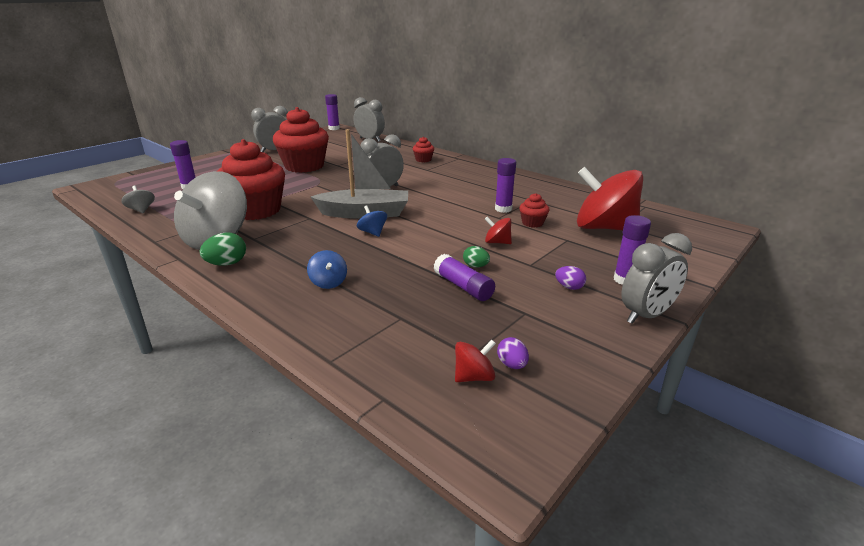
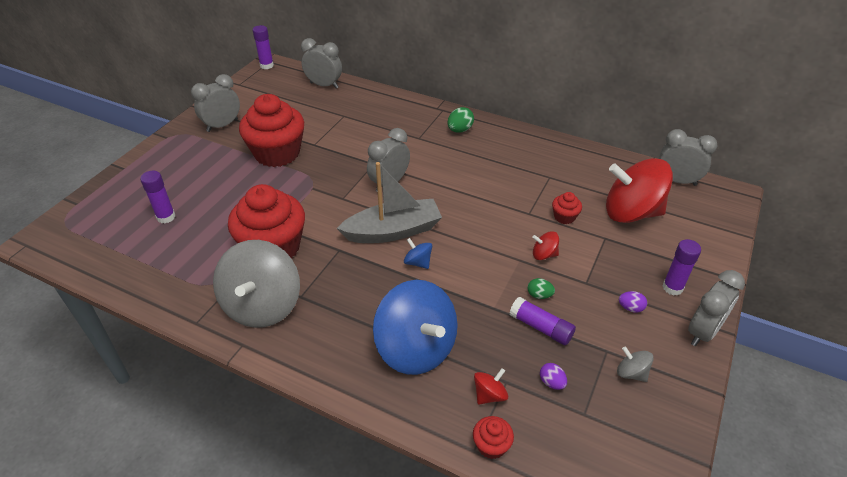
camera: 15 degrees left, 15 degrees up
grey spinning top [121,185,155,213] -> grey spinning top moved to [617,346,654,382]
green egg [200,232,246,266] -> green egg moved to [448,107,474,133]
blue spinning top [307,250,347,289] -> blue spinning top [373,280,458,375], size x2.40
red cupcake [413,137,434,162] -> red cupcake moved to [473,416,514,459]
red spinning top [455,340,496,382] -> red spinning top moved to [474,368,508,405]
purple glue stick [495,158,516,213] -> none
purple egg [497,337,529,369] -> purple egg moved to [540,363,567,390]
none -> grey clock [659,129,717,186]

